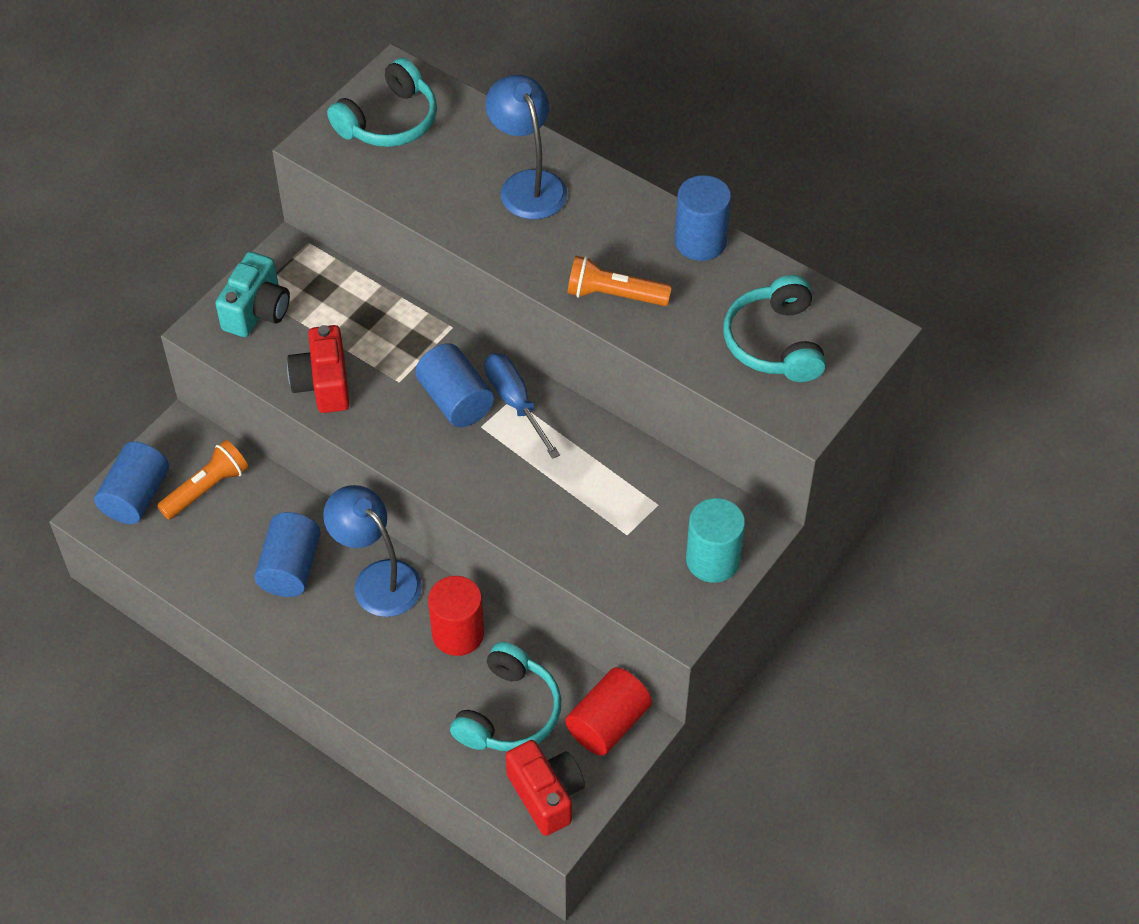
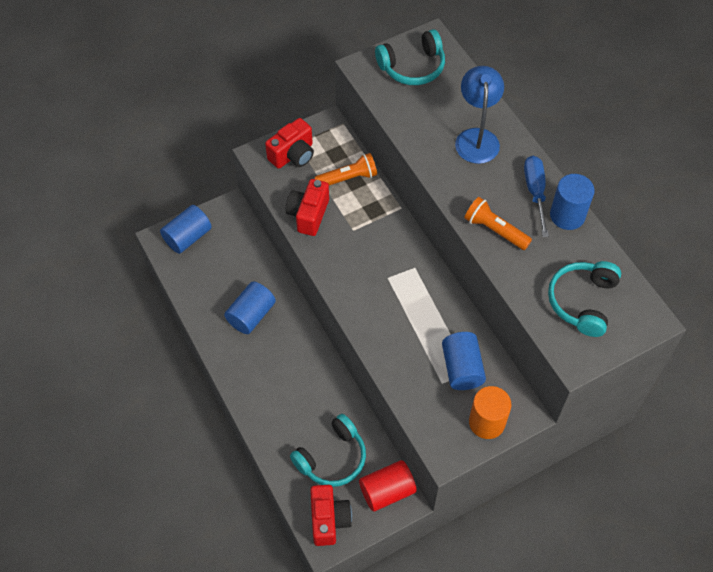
camera: 25 degrees right, 5 degrees up
orange flashlight [157,440,248,520] -> orange flashlight moved to [314,153,377,186]
turquoise camera [215,252,290,337] -> red camera [265,118,314,169]
blue lamp [323,485,422,617] -> none
blue cylinder [415,343,494,427] -> blue cylinder moved to [442,332,486,390]
red cylinder [428,576,484,656] -> none
blue screwdriver [485,353,560,459] -> blue screwdriver moved to [524,156,549,237]
turquoise cylinder [686,498,745,583] -> orange cylinder [469,386,511,439]

